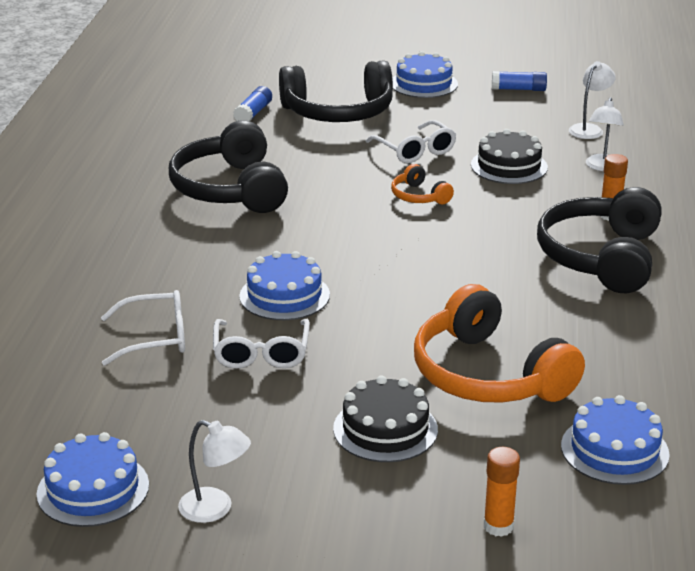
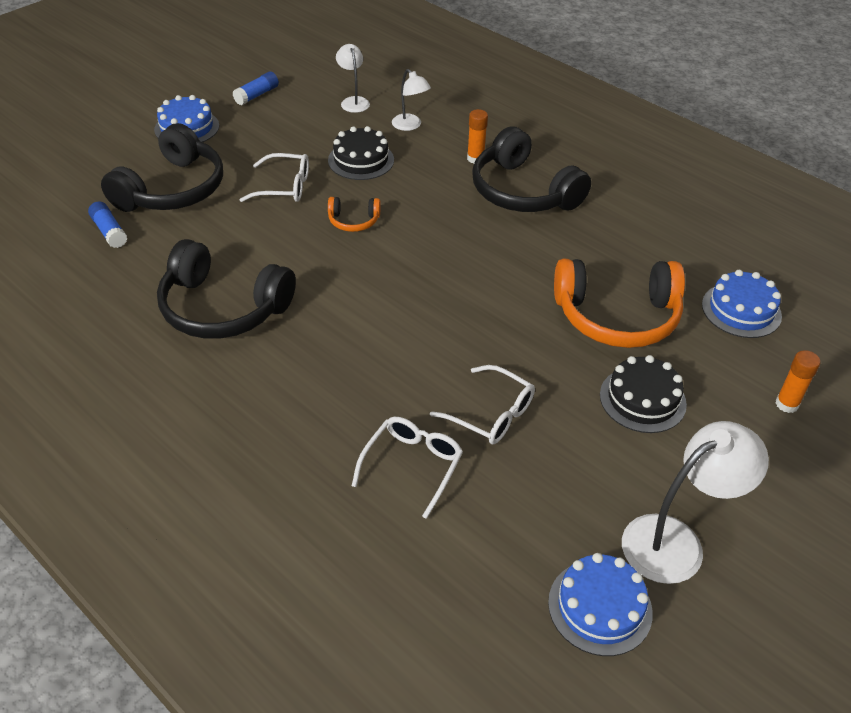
camera: 55 degrees left, 15 degrees up
white lamp [178,420,251,523] -> white lamp [622,421,769,584], size x1.74
blue cake [239,251,330,320] -> none

